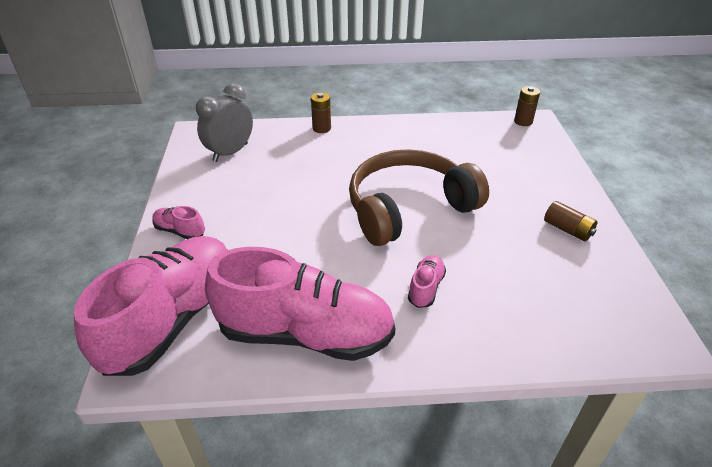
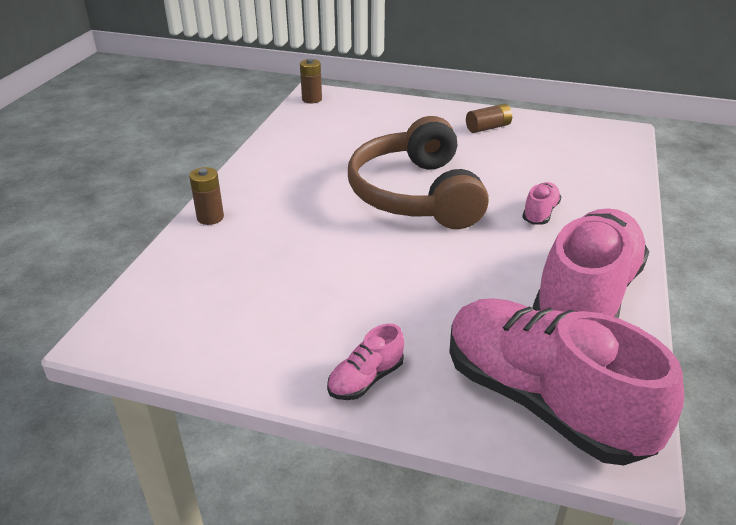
camera: 70 degrees left, 5 degrees down
grey clock [196,83,253,162] -> none
pink shoe [408,255,446,308] -> pink shoe turned 75 degrees clockwise [522,182,561,225]

